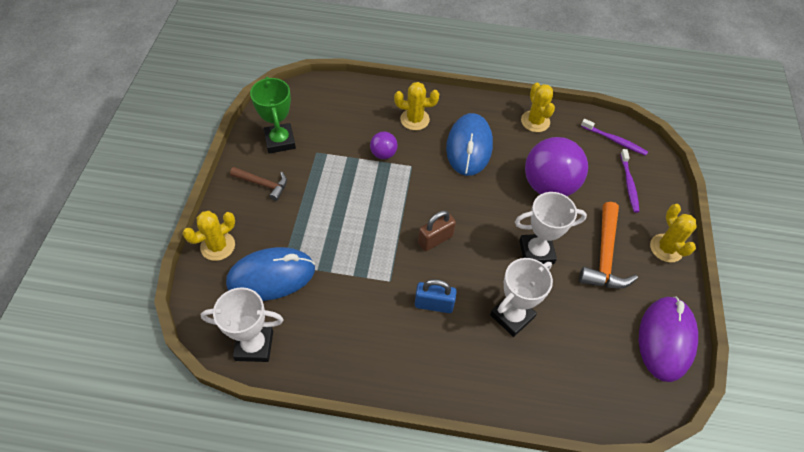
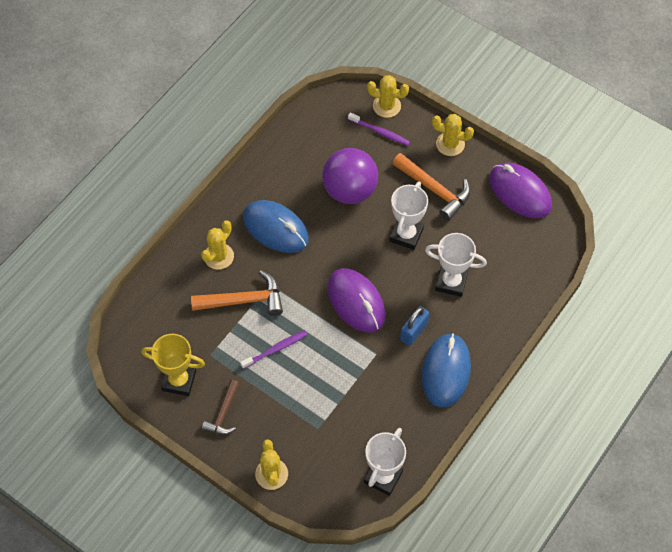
camera: 60 degrees left, 5 degrees up
blue mouse [226,247,315,301] -> blue mouse moved to [421,333,471,407]
brown hammer [230,167,287,201] -> brown hammer turned 150 degrees clockwise [202,380,239,435]
green trophy [250,77,296,154] -> yellow trophy [141,334,205,396]
purple ball [370,132,398,159] -> orange hammer [191,270,283,316]
brown padlock [418,210,456,251] -> purple mouse [327,268,385,332]
white trophy [490,258,553,337] -> white trophy turned 60 degrees counterclockwise [425,233,487,297]
yellow cactus [521,83,555,132] -> yellow cactus moved to [367,75,409,118]
purple toothbrush [581,119,648,156] -> purple toothbrush moved to [240,330,307,369]

